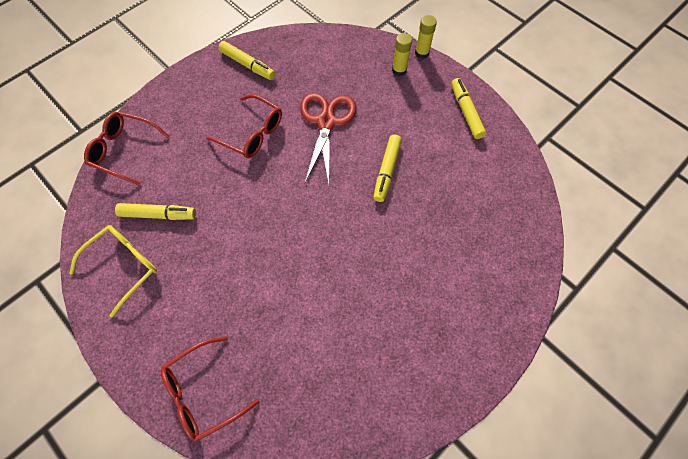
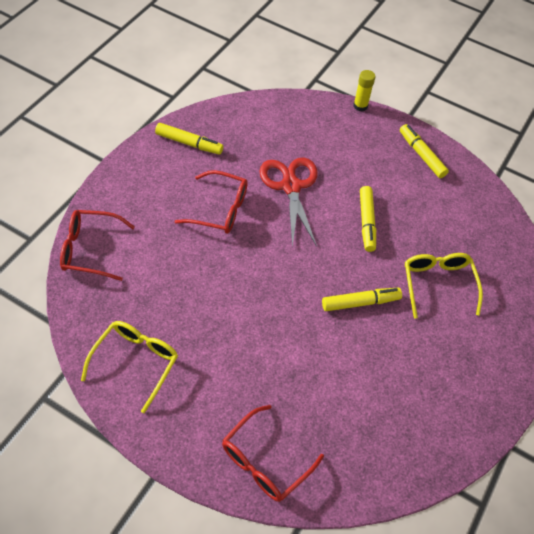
camera: 20 degrees left, 10 degrees down
yellow marker [115,203,196,220] -> yellow marker moved to [322,288,402,311]
yellow glue stick [392,33,412,76] -> none
none -> yellow glasses [405,253,483,319]

